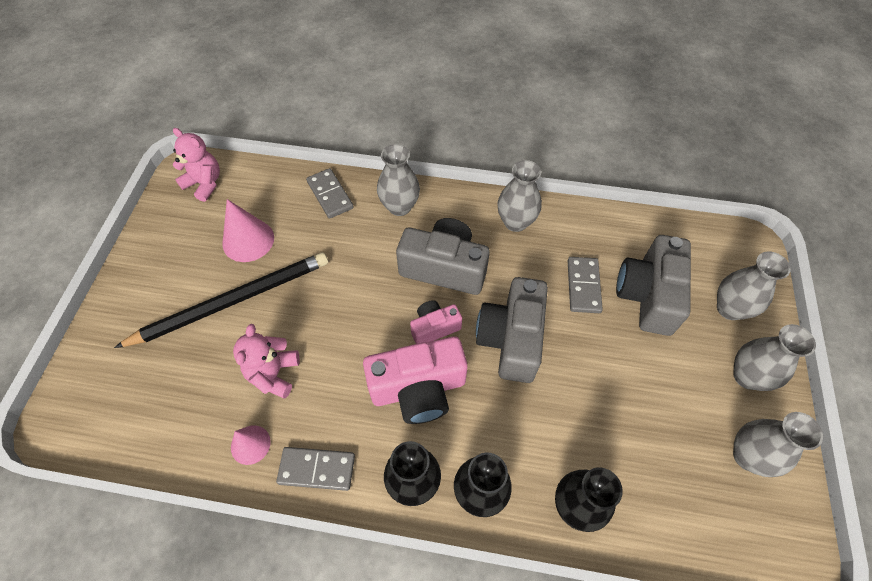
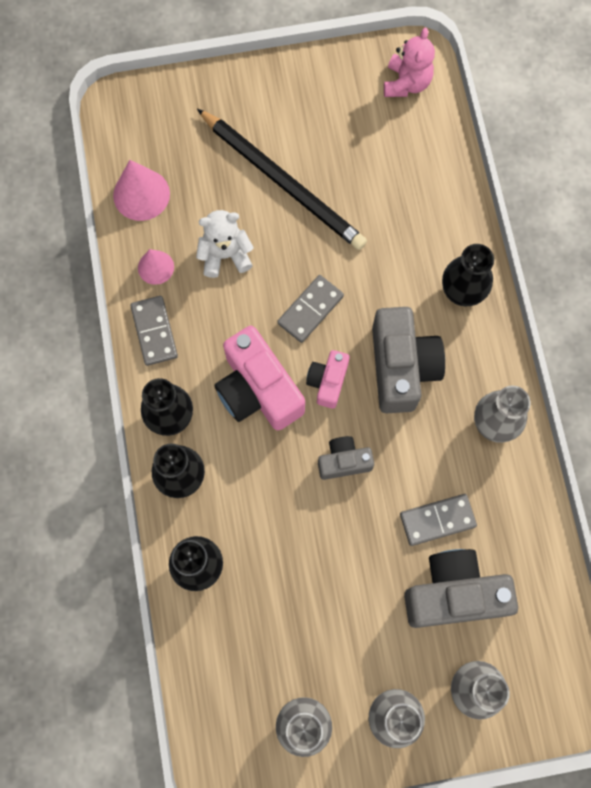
camera: 70 degrees right, 15 degrees up
pink cone [222,199,274,262] -> pink cone moved to [113,160,170,221]
pink teddy bear [233,324,300,398] -> white teddy bear [196,210,253,278]
grey domino [306,168,354,219] -> grey domino moved to [277,275,344,343]
grey vase [377,144,420,216] -> black vase [442,244,494,306]
pink camera [410,300,462,344] -> pink camera turned 120 degrees counterclockwise [306,350,349,409]
grey camera [476,277,548,383] -> grey camera [318,436,374,480], size x0.55

